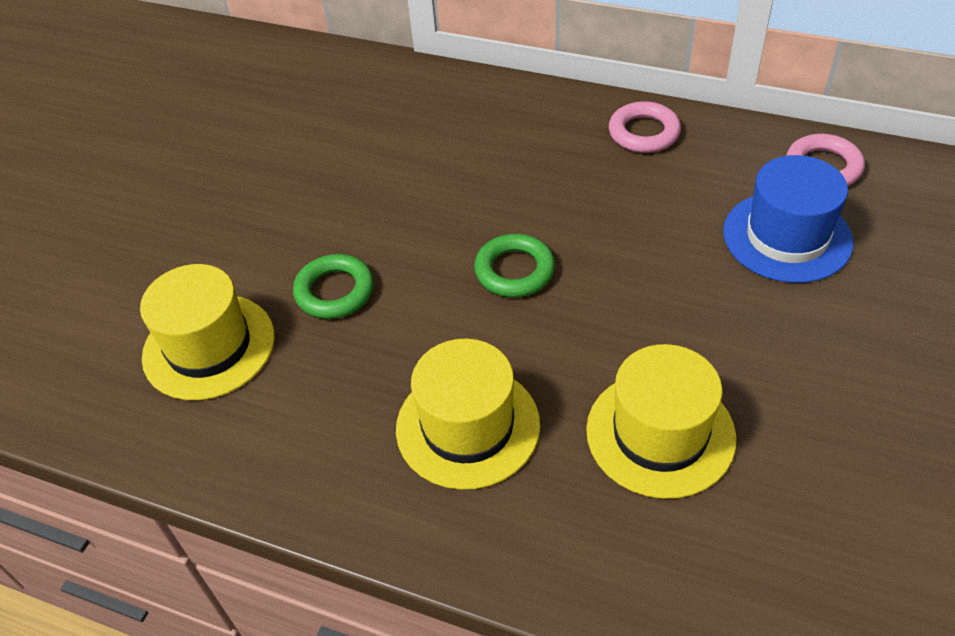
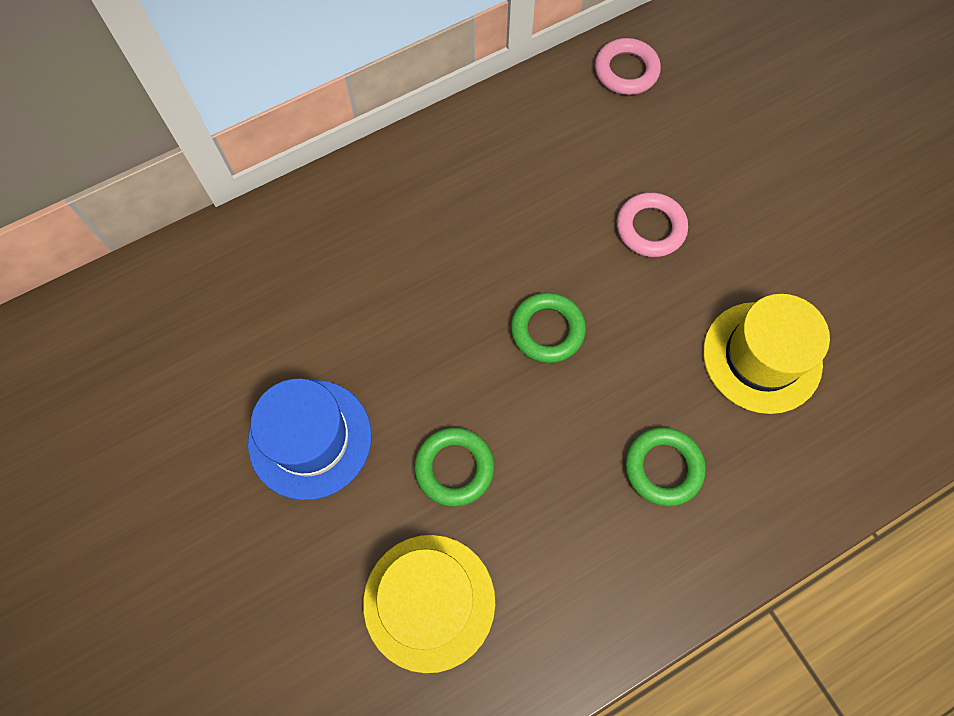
camera: 55 degrees left, 20 degrees up
yellow hat [396,339,540,490] -> green ring [625,427,706,506]
pink ring [609,101,681,153] -> pink ring moved to [617,192,688,257]
blue hat [723,155,853,283] -> blue hat moved to [248,378,371,500]

